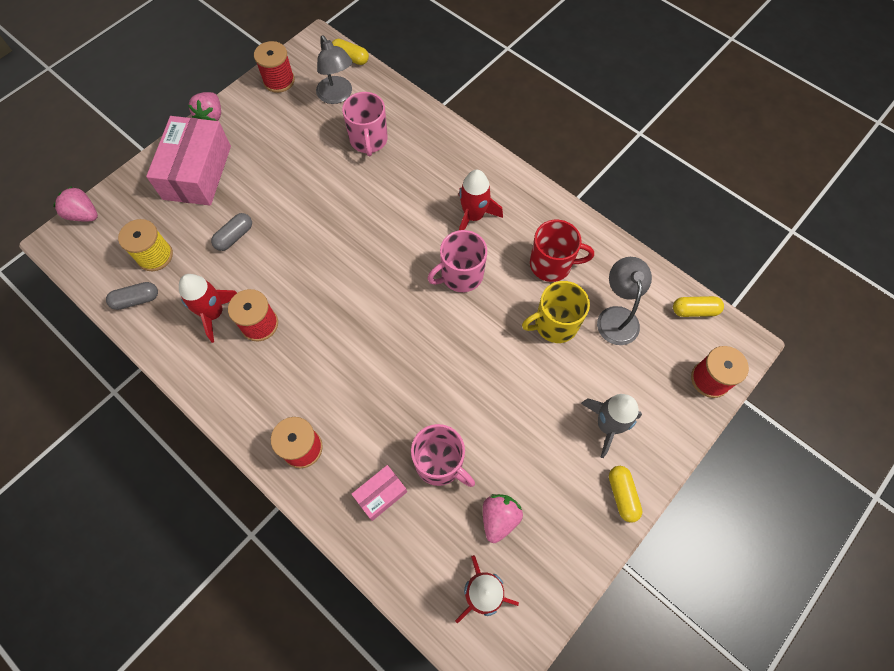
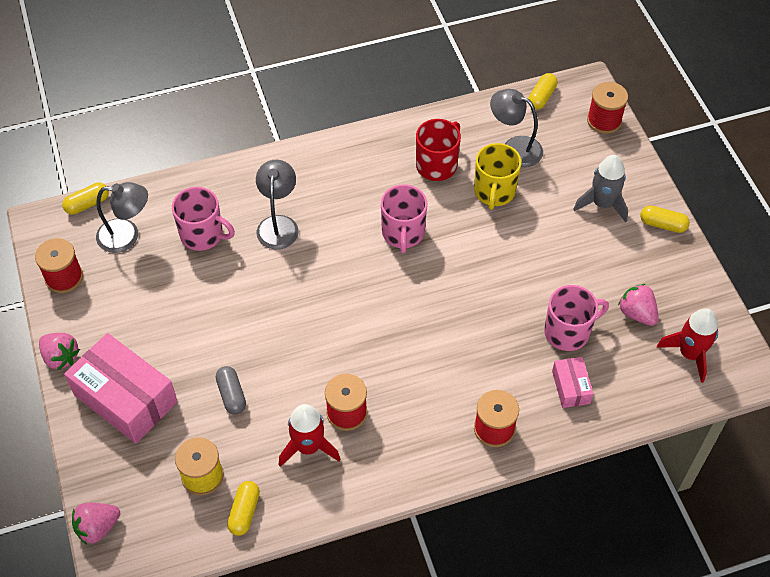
camera: 60 degrees left, 10 degrees down
grey capsule [106,282,158,310] -> yellow capsule [227,481,260,536]
red rocket [458,170,503,230] -> none
none -> grey lamp [256,160,299,249]

